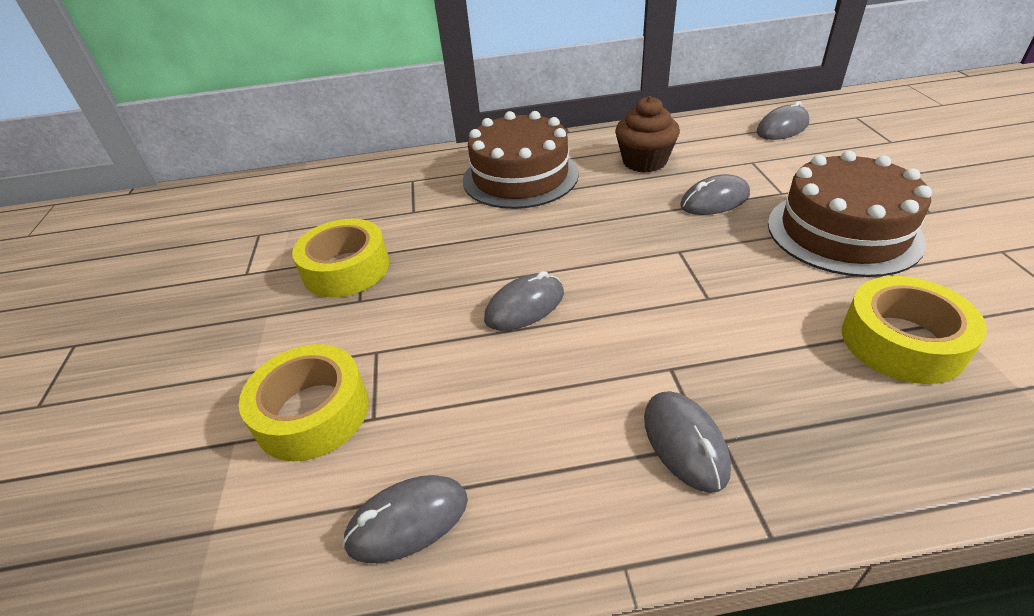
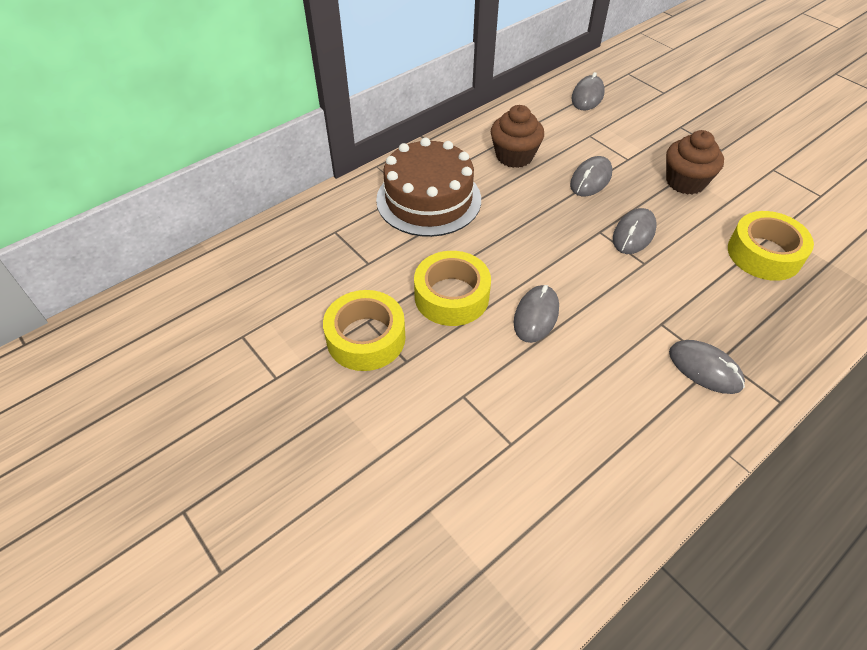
camera: 35 degrees left, 10 degrees up
yellow tape [239,344,369,461] -> yellow tape moved to [414,251,491,326]
grey mouse [342,475,468,563] -> grey mouse moved to [613,208,657,254]
brown cake [768,151,932,277] -> brown cupcake [666,130,724,195]

